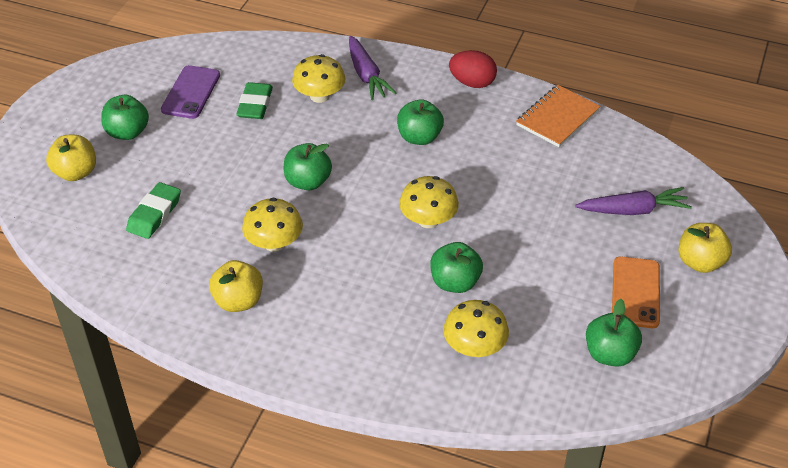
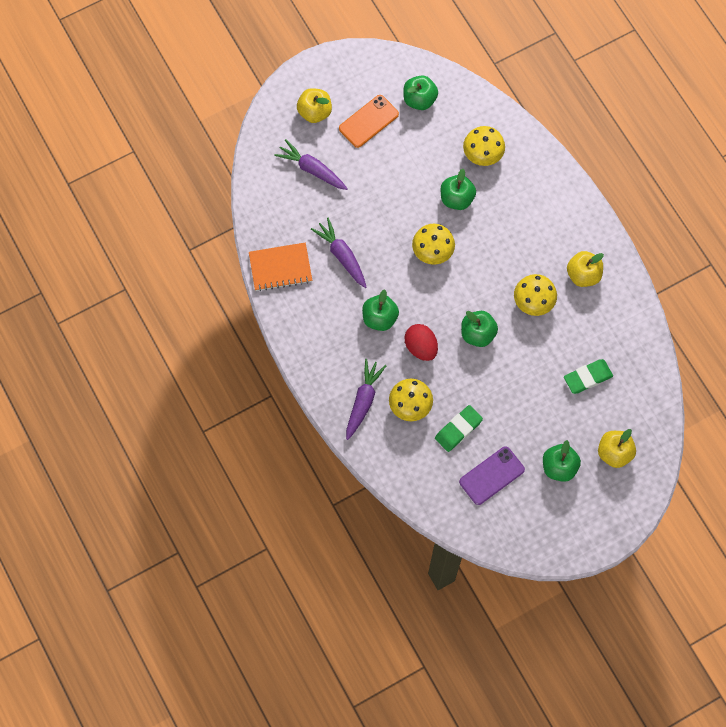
camera: 140 degrees left, 25 degrees up
red egg [449,50,497,88] -> red egg moved to [404,324,438,361]
none -> purple carrot [311,218,366,288]

